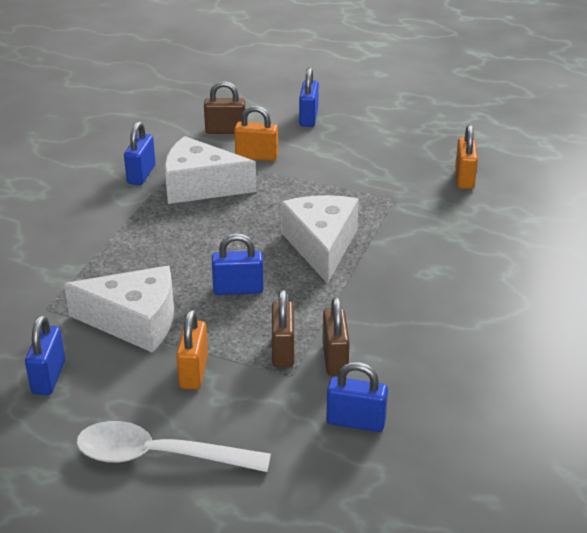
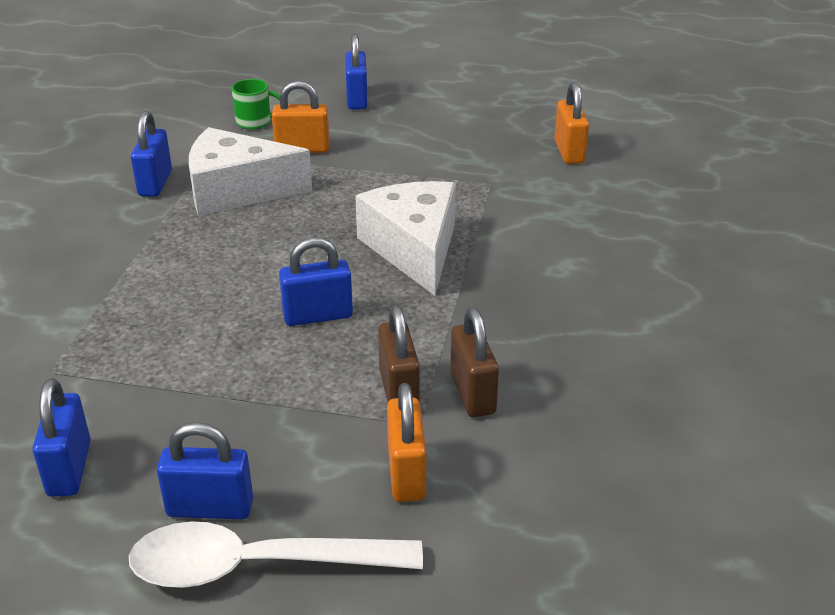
camera: 10 degrees left, 0 degrees up
white cheese [64,266,174,353] -> none
orange padlock [176,310,208,389] -> orange padlock moved to [387,383,426,502]
brown padlock [204,81,246,134] -> green mug [232,79,280,130]
blue padlock [326,362,388,432] -> blue padlock moved to [157,422,253,519]

